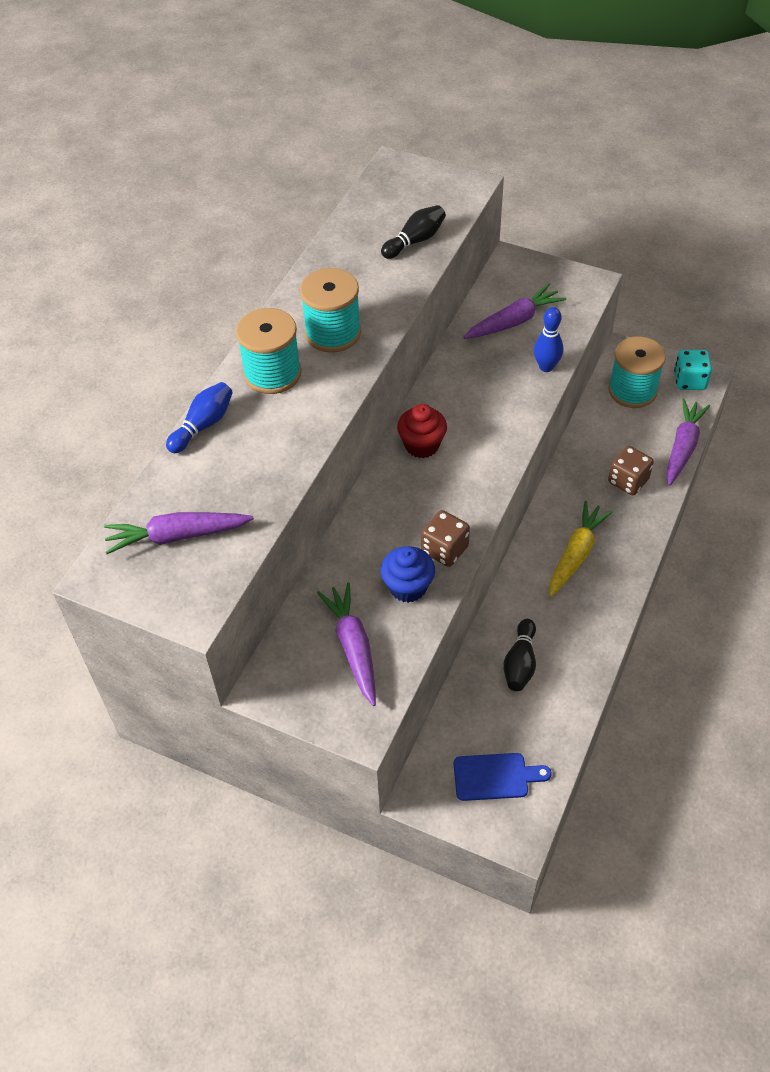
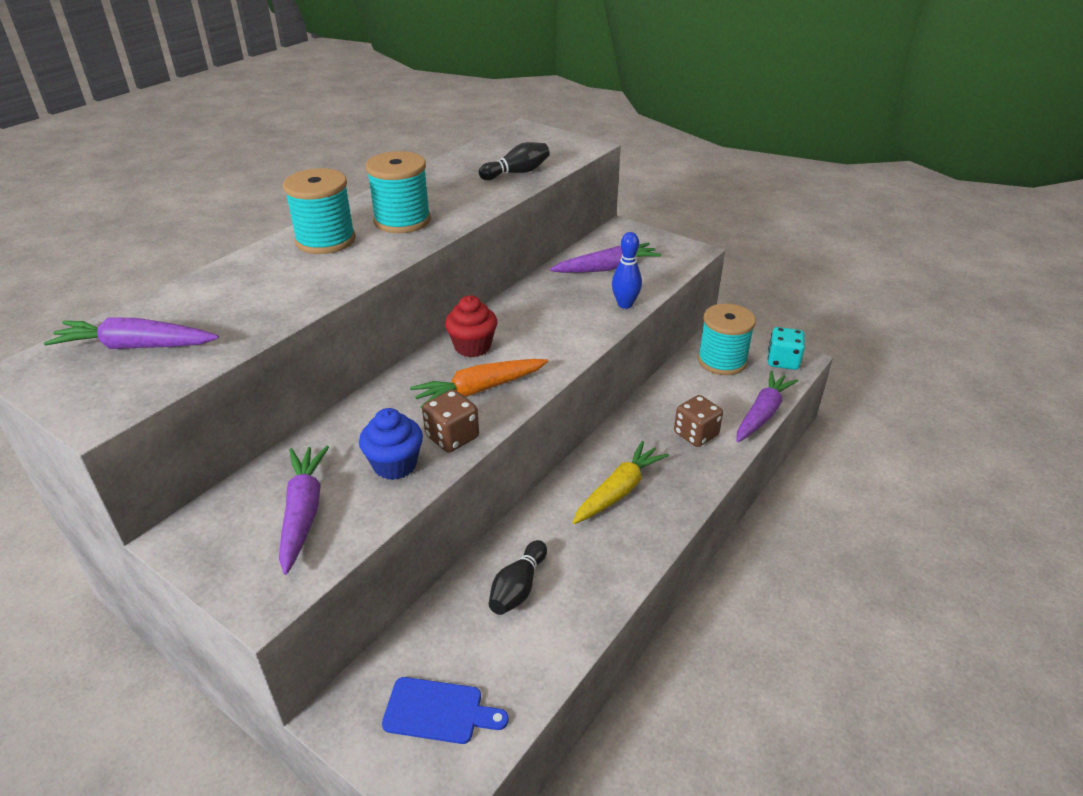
camera: 10 degrees right, 15 degrees down
blue bowling pin [166,382,233,453] -> none
none -> orange carrot [410,359,548,408]

